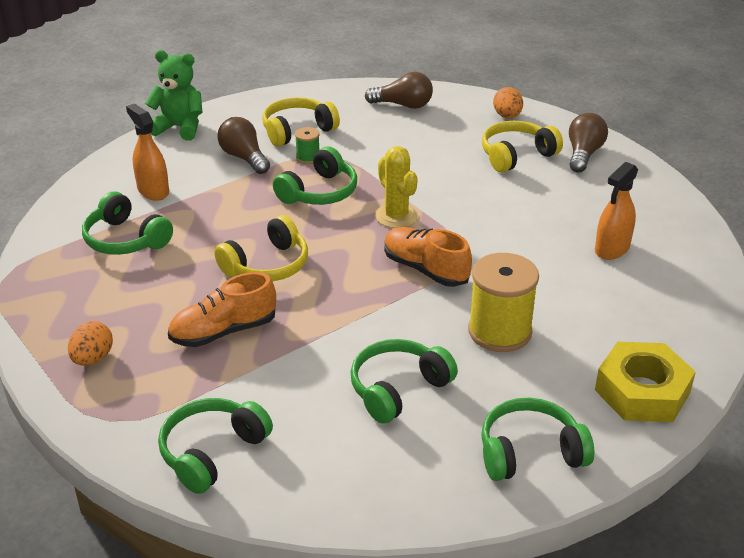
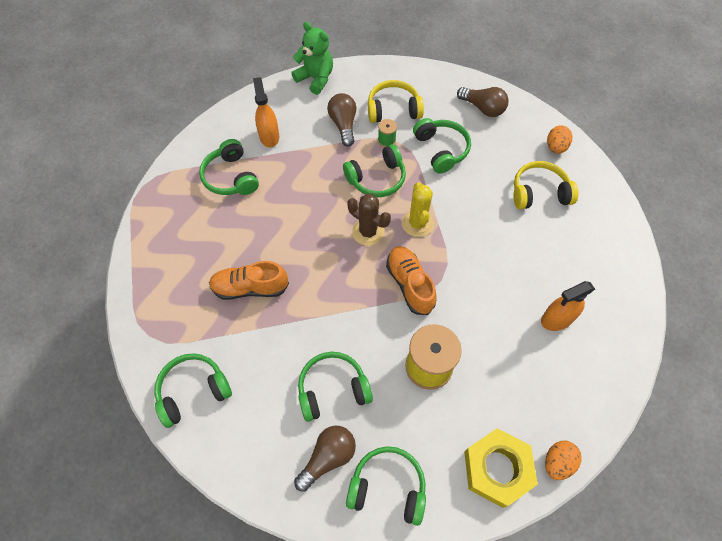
camera: 25 degrees right, 25 degrees up
orange egg [68,321,113,366] -> orange egg moved to [545,441,582,480]
yellow headphones [214,215,308,281] -> none
brown light bulb [569,113,608,173] -> brown light bulb moved to [294,426,356,492]
none -> brown cactus [347,194,391,246]
none -> green headphones [413,118,471,173]

